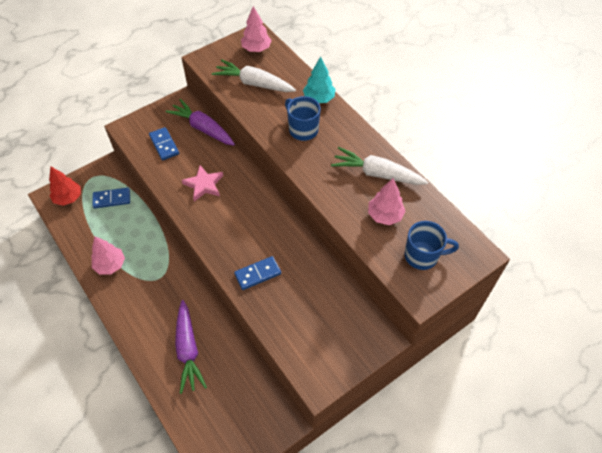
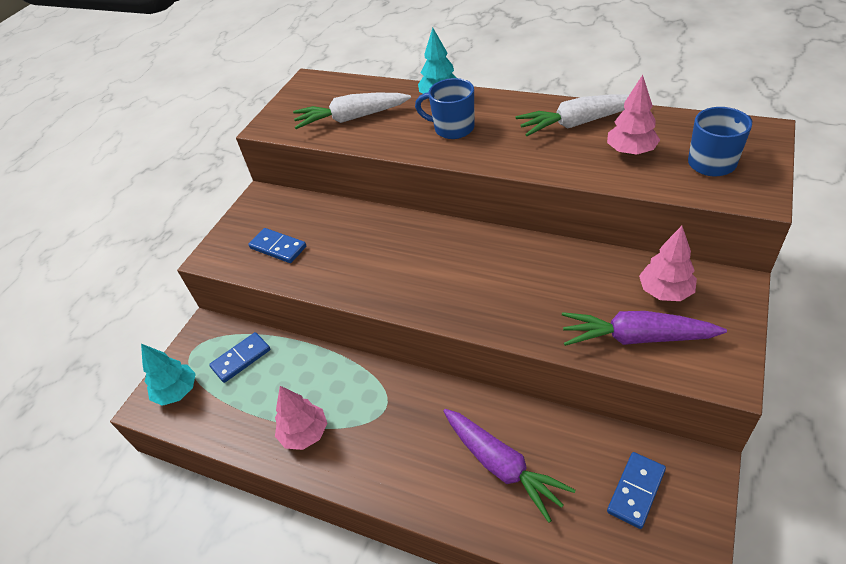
camera: 25 degrees left, 10 degrees down
red tree [49,167,81,206] -> turquoise tree [141,344,196,406]
purple carrot [166,99,235,146] -> purple carrot moved to [562,311,727,346]
pink star [182,165,223,201] -> none
blue domino [234,256,281,290] -> blue domino moved to [607,452,666,529]
pink tree [241,6,272,52] -> pink tree moved to [639,226,697,301]

